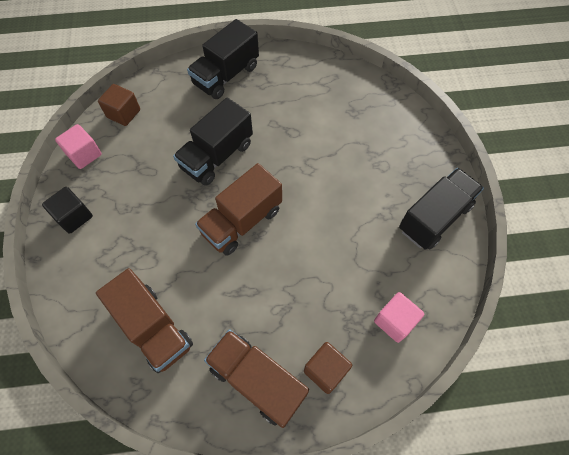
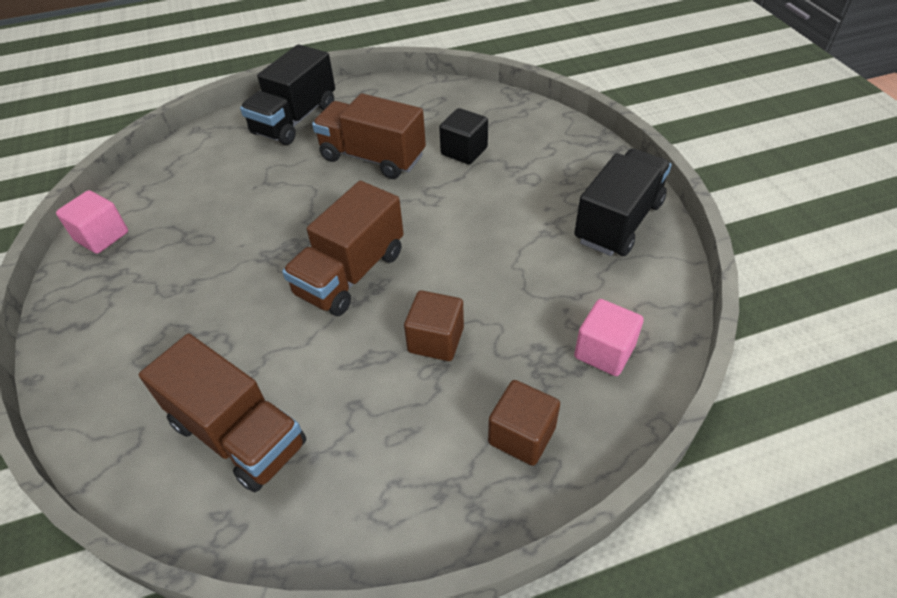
camera: 10 degrees left, 15 degrees down
black cube [42,187,93,234] -> black cube moved to [439,108,488,164]
brown cube [98,84,140,126] -> brown cube moved to [404,290,464,361]
black truck [173,97,253,186] -> none
brown truck [204,329,309,428] -> brown truck moved to [312,94,426,179]

